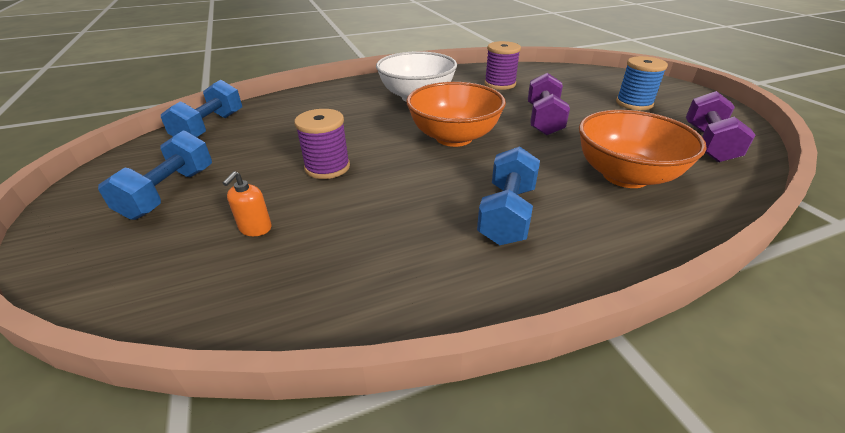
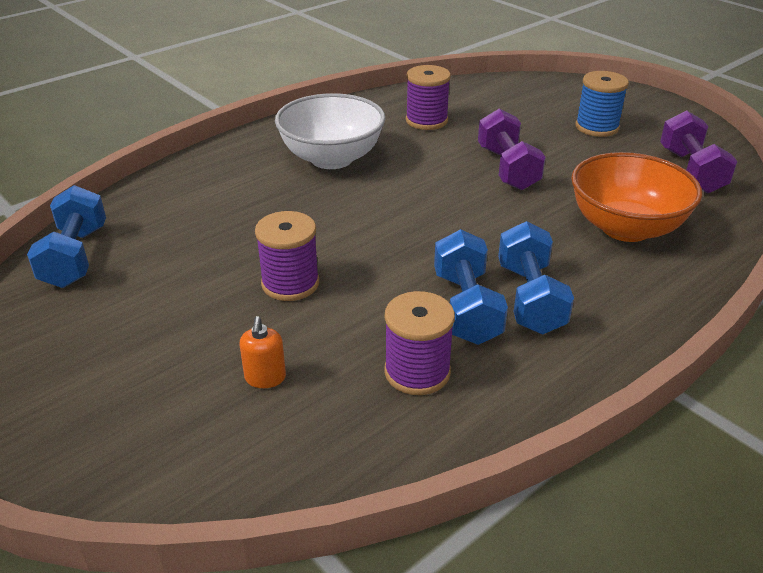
camera: 20 degrees left, 0 degrees up
blue dumbbell [98,131,212,220] -> blue dumbbell moved to [434,229,508,345]
orange bowl [406,82,506,147] -> none
none -> purple spool [384,291,455,395]

